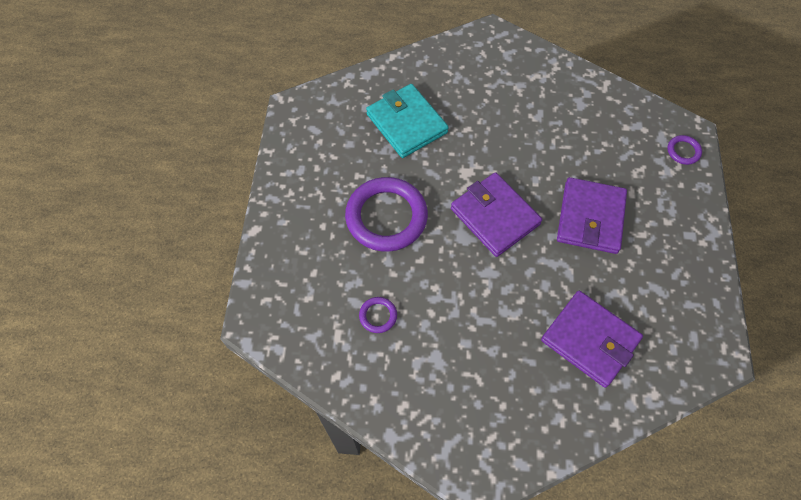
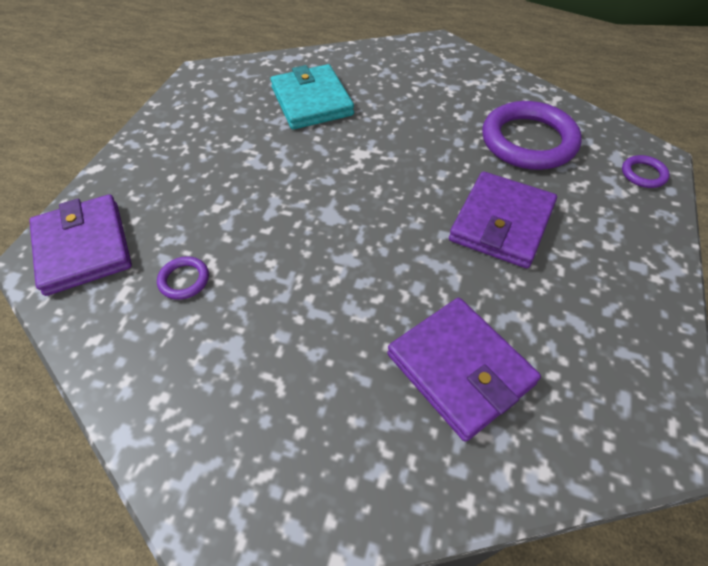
camera: 15 degrees right, 10 degrees down
purple ring [345,177,428,252] -> purple ring moved to [482,101,582,170]
purple wallet [451,172,542,257] -> purple wallet moved to [29,194,132,296]

